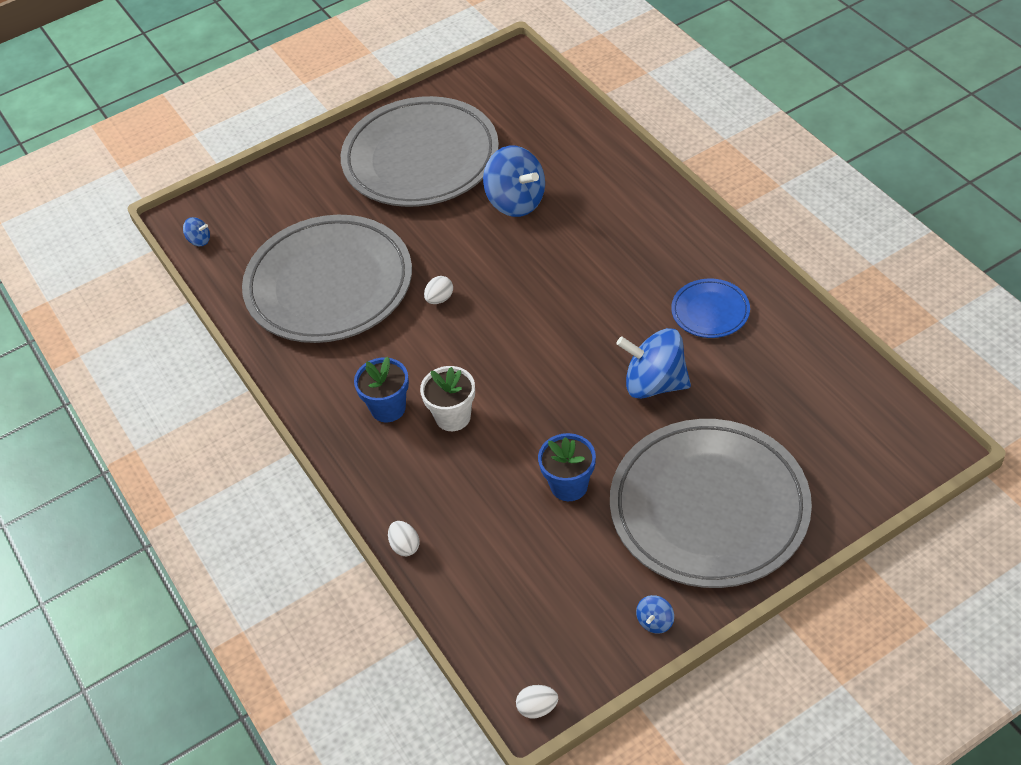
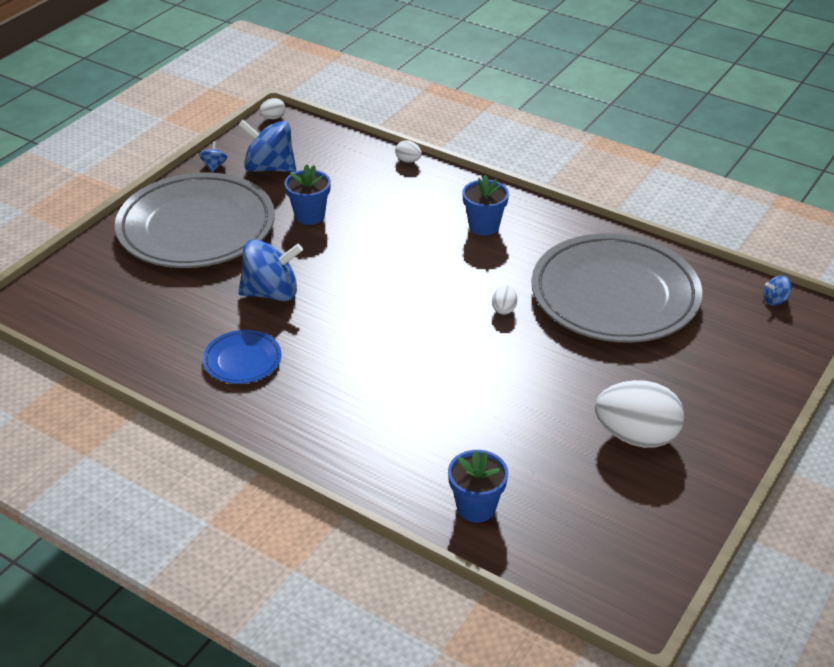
camera: 150 degrees right, 10 degrees down
grey plate [341,96,499,207] -> white egg [595,380,684,448]
white flower pot [420,366,475,431] -> none
blue spinning top [483,146,545,217] -> blue spinning top moved to [238,120,296,172]
none -> blue flower pot [448,450,508,523]

